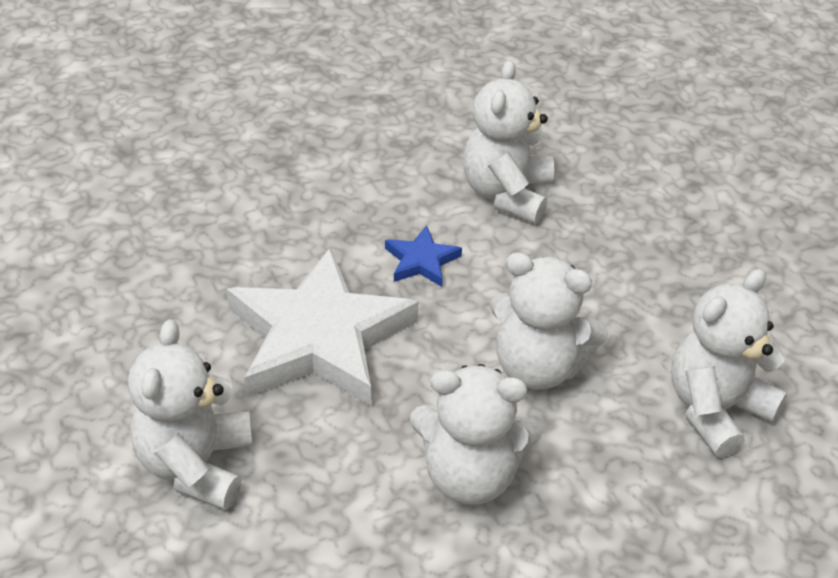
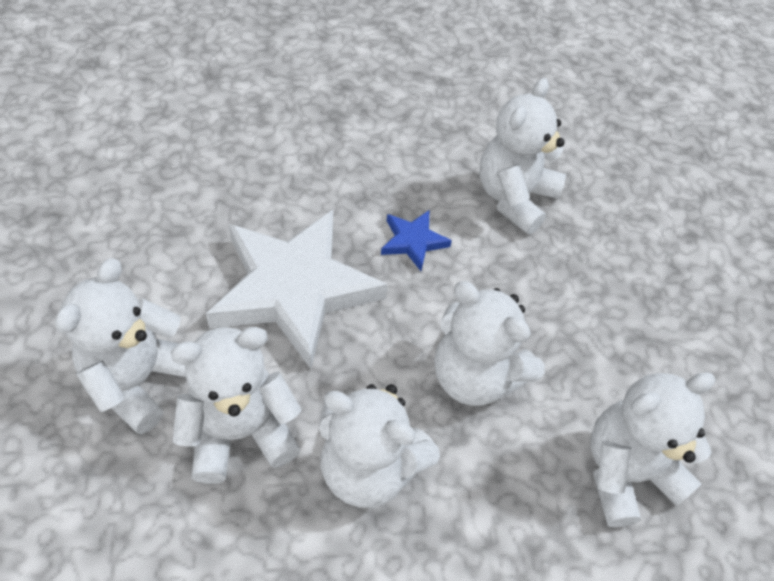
camera: 15 degrees right, 10 degrees up
none -> white teddy bear [171,327,302,484]

